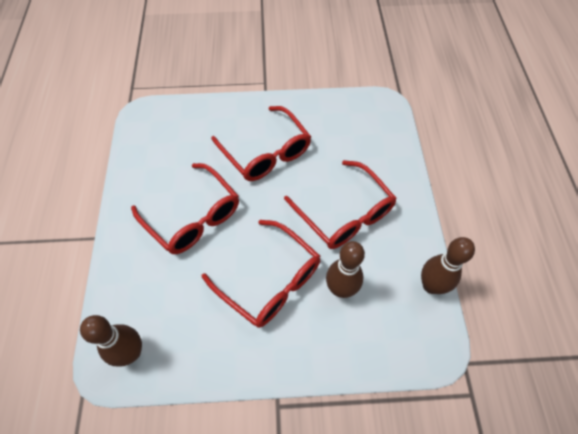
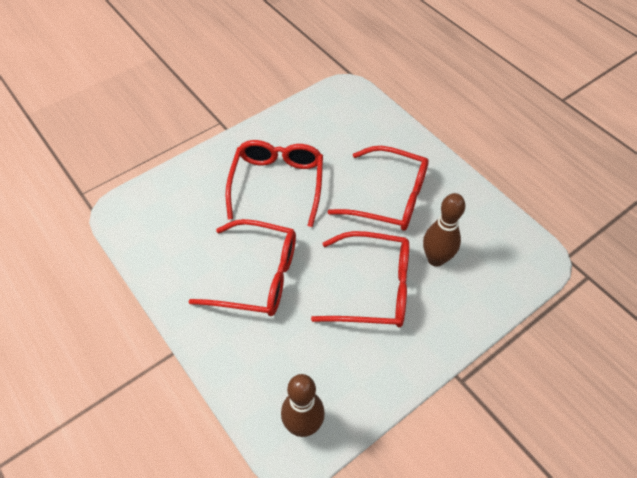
camera: 35 degrees left, 5 degrees down
red glasses [211,106,311,181] -> red glasses turned 105 degrees counterclockwise [226,140,323,227]
brown bowling pin [421,237,475,294] -> none

